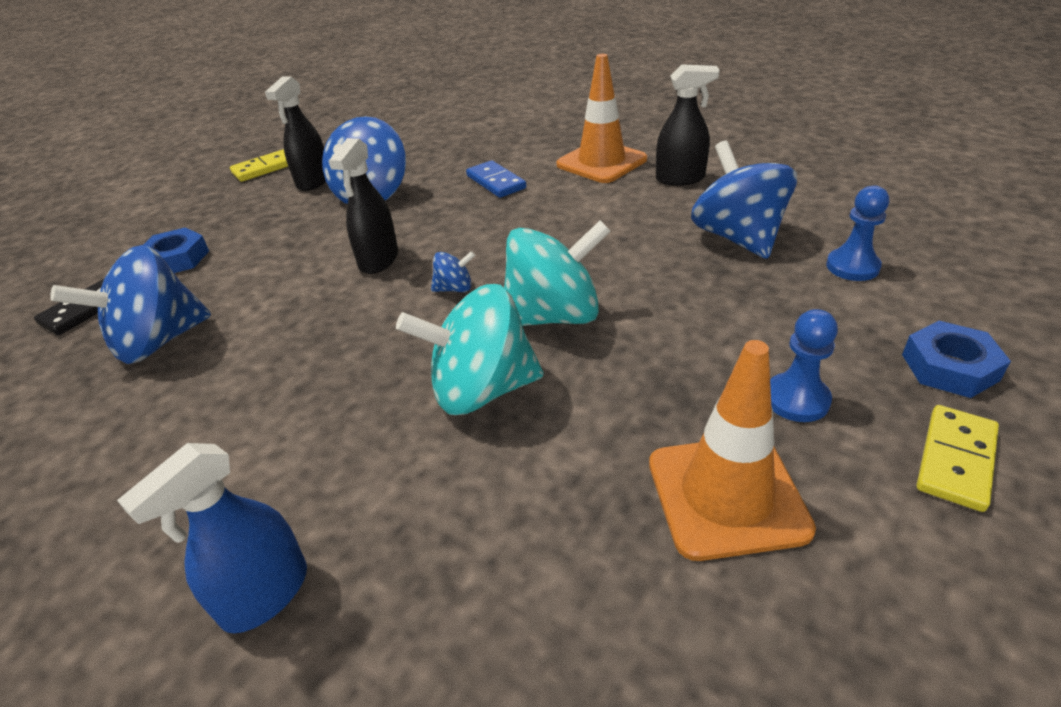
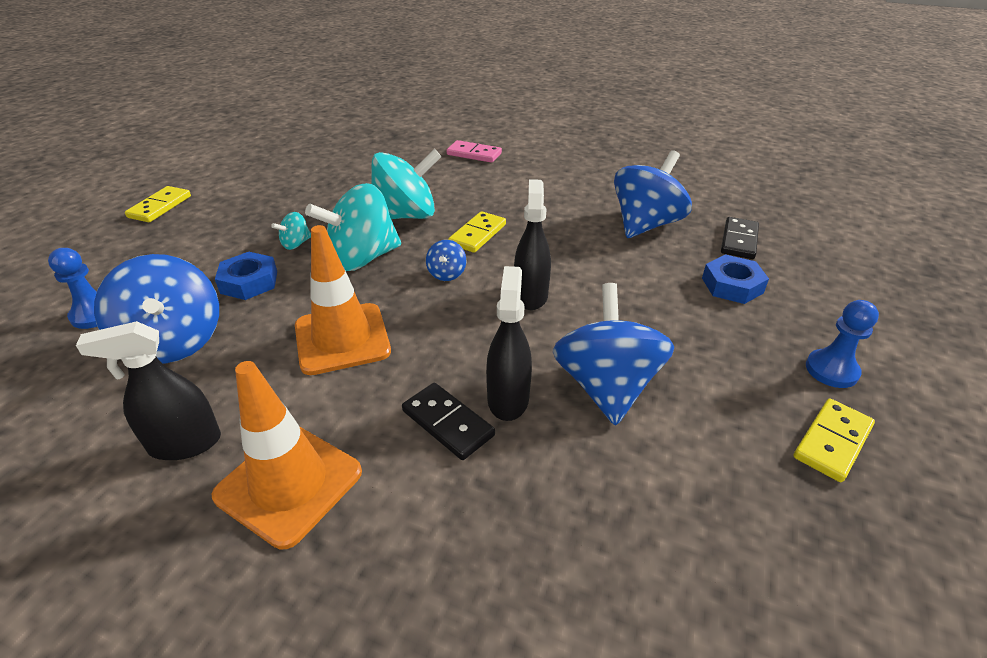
camera: 165 degrees right, 0 degrees up
blue spray bottle [117,443,307,634] -> pink domino [447,140,502,163]
black spray bottle [265,76,326,191] -> black spray bottle moved to [486,266,532,421]
blue spinning top [431,251,475,292] -> blue spinning top turned 60 degrees counterclockwise [426,240,466,281]
blue domino [466,160,526,198] -> black domino [402,383,495,460]
orange traffic cone [649,340,816,561] -> orange traffic cone moved to [295,225,391,375]
blue pawn [770,309,838,422] -> blue pawn moved to [806,300,879,388]
blue nut [902,321,1011,398] -> blue nut moved to [215,252,277,300]
none -> turquoise spinning top [271,212,311,250]
none -> yellow domino [448,211,506,253]

